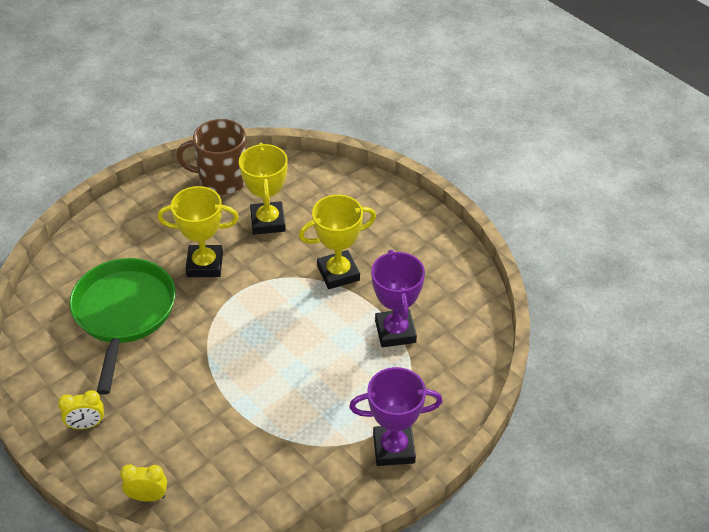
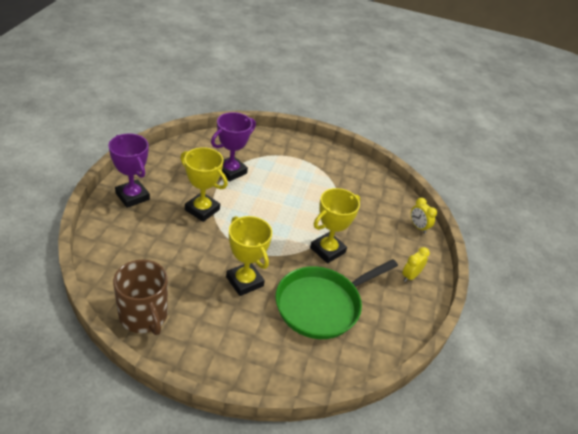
camera: 130 degrees left, 5 degrees down
yellow clock [58,390,104,429] -> yellow clock turned 90 degrees counterclockwise [402,247,430,282]
yellow trophy [239,143,288,235] -> yellow trophy moved to [310,188,360,263]
purple trophy [349,367,443,466] -> purple trophy moved to [108,133,150,208]

